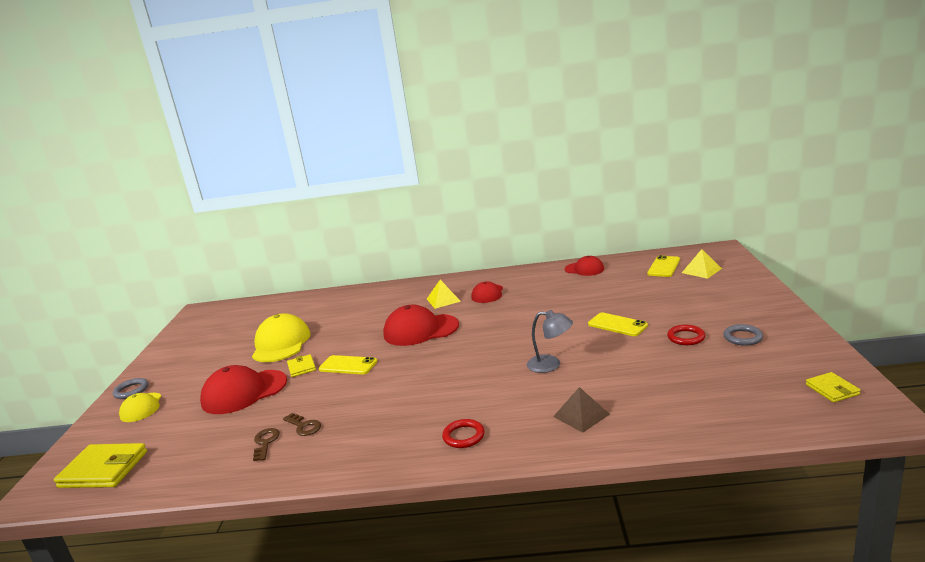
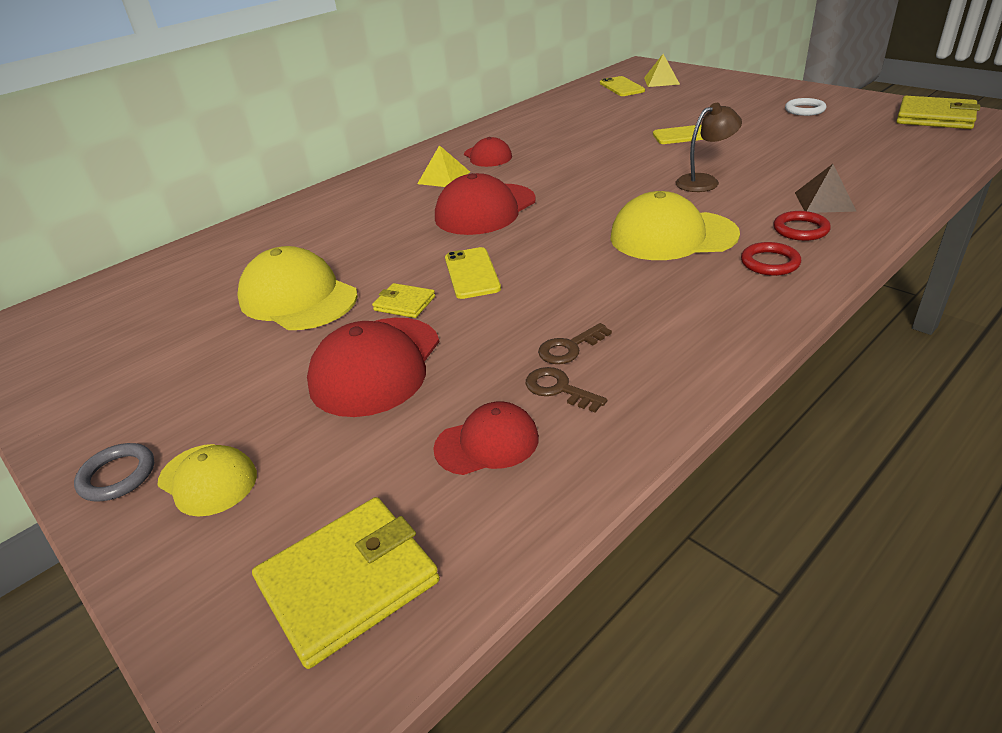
camera: 45 degrees left, 15 degrees up
brown key [283,413,321,436] -> brown key turned 150 degrees clockwise [538,323,612,364]
yellow phone [319,355,377,374] -> yellow phone turned 75 degrees counterclockwise [445,247,501,299]
grey lamp [527,310,573,373] -> brown lamp [676,103,742,192]
red cap [564,256,604,276] -> red cap moved to [433,401,539,475]
red ring [667,325,705,345] -> red ring moved to [773,211,831,241]
grey ring [723,324,763,346] -> white ring [785,98,826,116]
yellow wallet [806,372,861,403] -> yellow wallet [896,96,980,129], size x1.86
none -> yellow cap [610,191,740,260]

